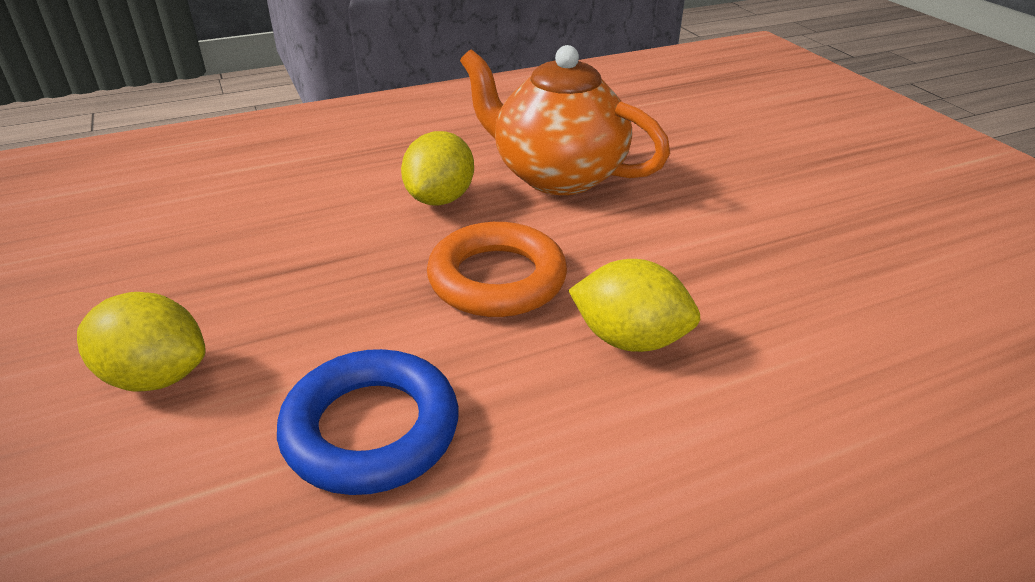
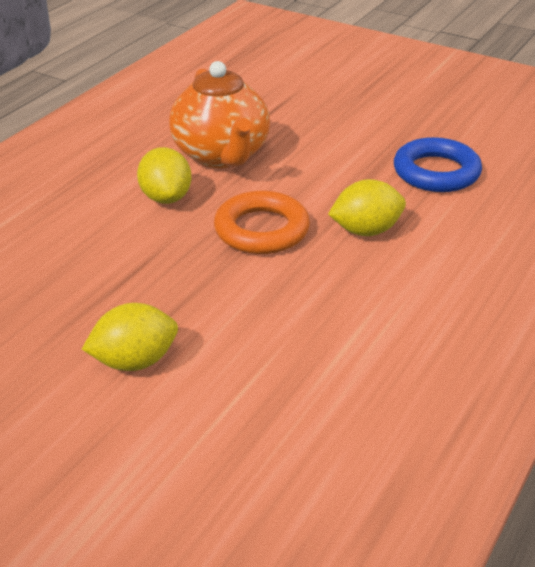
camera: 35 degrees left, 0 degrees up
blue ring [277,349,458,495] -> blue ring moved to [394,137,482,192]
orange teapot [460,45,670,195] -> orange teapot turned 105 degrees counterclockwise [169,61,270,168]

